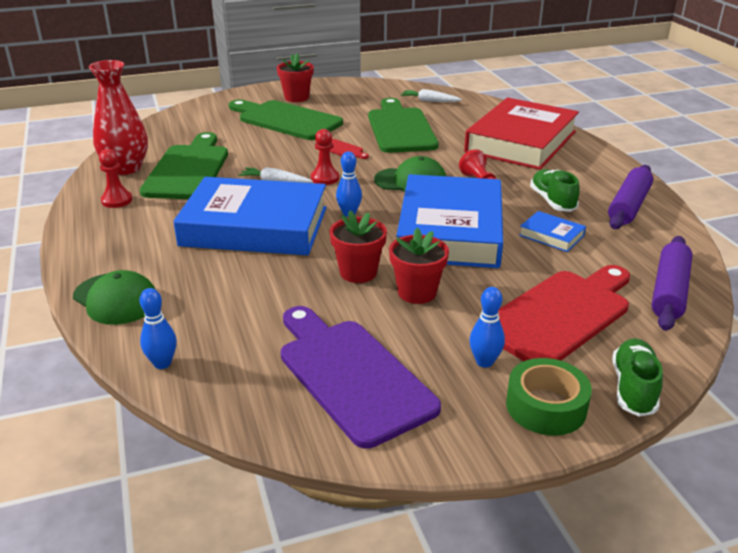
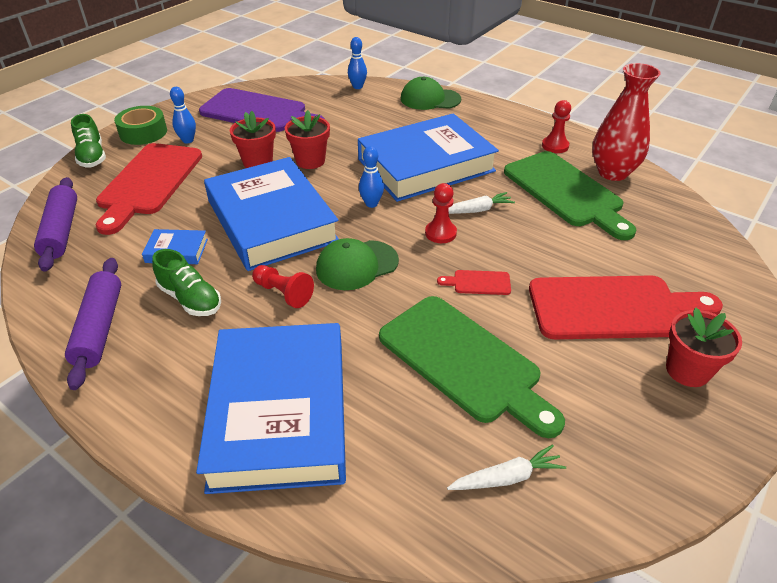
camera: 145 degrees right, 10 degrees up
green cutting board [229,100,343,140] -> red cutting board [529,275,723,339]
red book [464,98,579,170] -> blue book [196,323,346,494]

